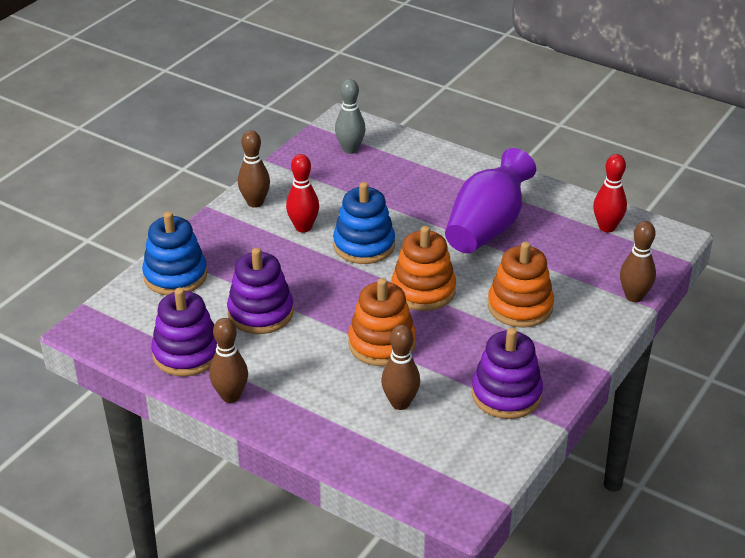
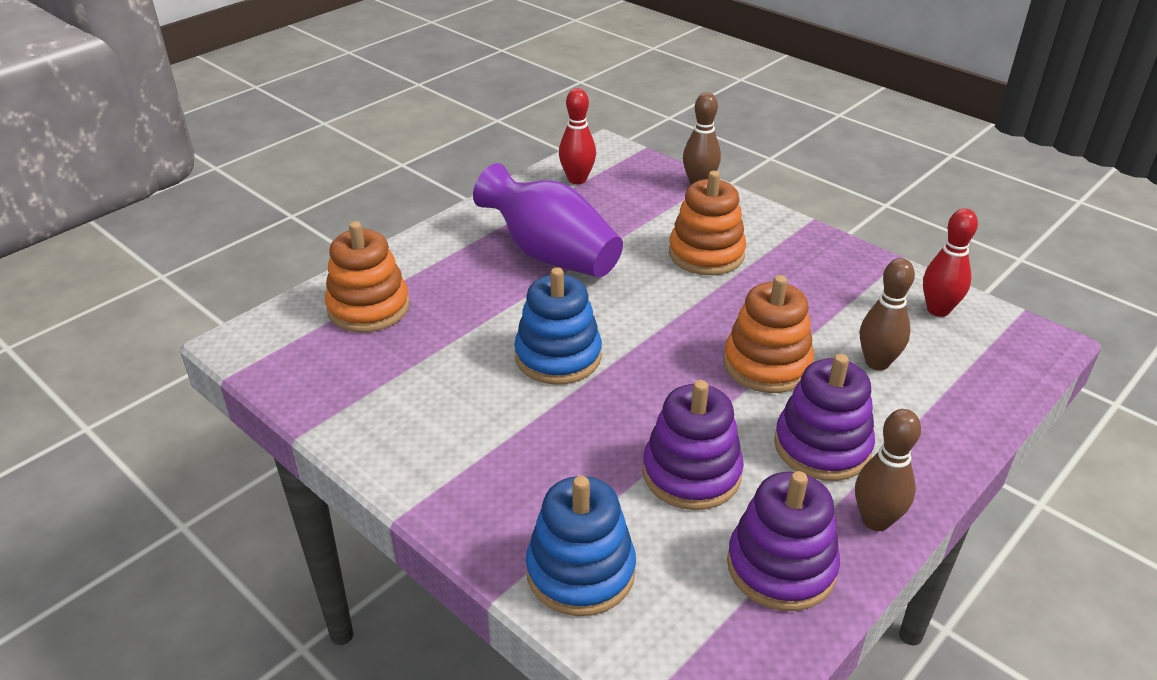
camera: 80 degrees left, 0 degrees up
brown bowling pin [238,130,270,208] -> none
red bowling pin [286,154,319,232] -> red bowling pin moved to [923,208,978,317]
grey bowling pin [335,79,366,154] -> none
orange stacking toy [392,226,456,311] -> orange stacking toy moved to [325,221,410,333]
purple stacking toy [471,328,543,419] -> purple stacking toy moved to [774,354,875,481]

